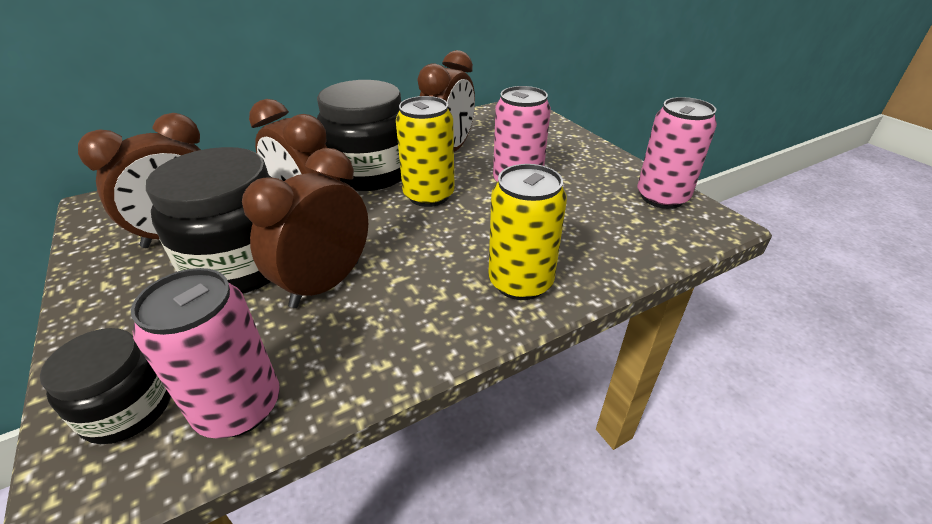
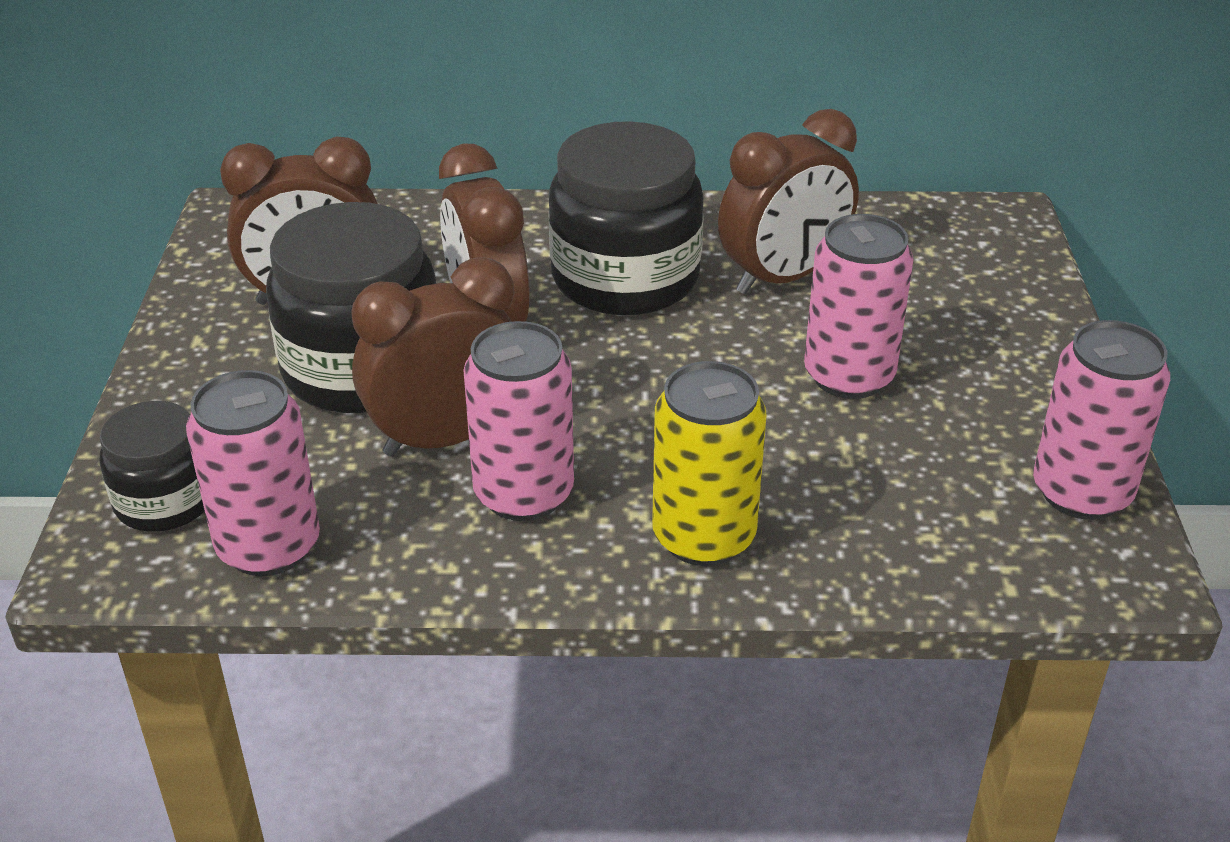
camera: 30 degrees right, 0 degrees up
yellow can [396,96,455,207] -> none
none -> pink can [463,321,574,521]

